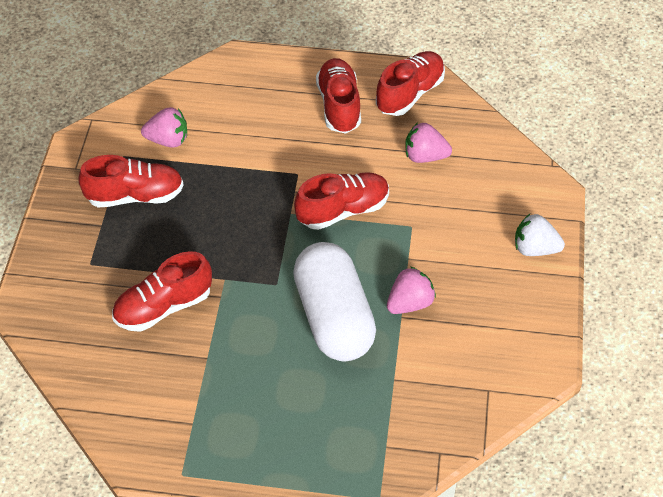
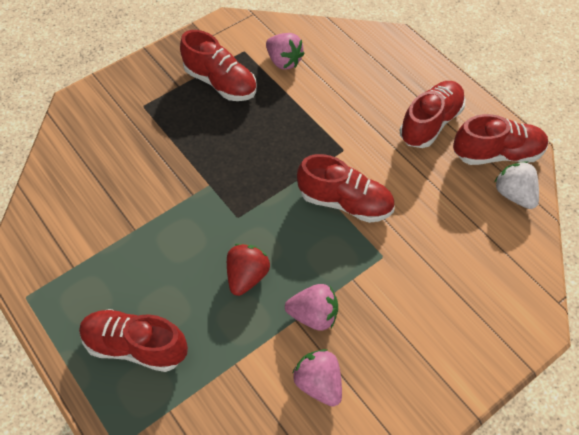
camera: 45 degrees right, 5 degrees up
red shoe [112,251,212,332] -> red shoe moved to [79,309,188,372]
white capsule [293,242,376,361] -> red strawberry [227,244,270,296]
pink strawberry [405,123,452,163] -> pink strawberry moved to [292,349,342,407]
white strawberry [515,214,565,256] -> white strawberry moved to [495,161,539,209]

